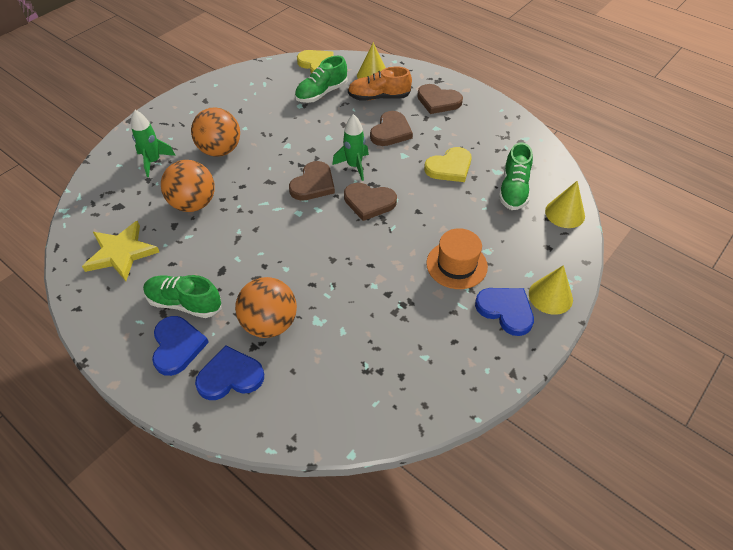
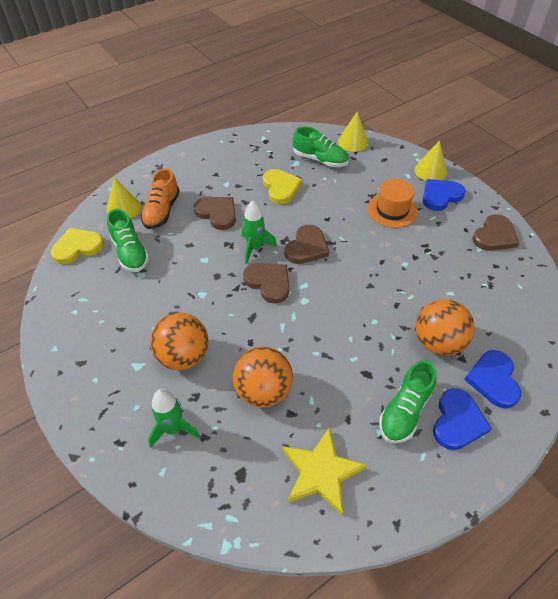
camera: 75 degrees left, 0 degrees up
blue heart [152,316,209,376] -> blue heart turned 105 degrees clockwise [433,388,492,450]
brown heart [417,84,463,114] -> brown heart moved to [472,214,519,251]

